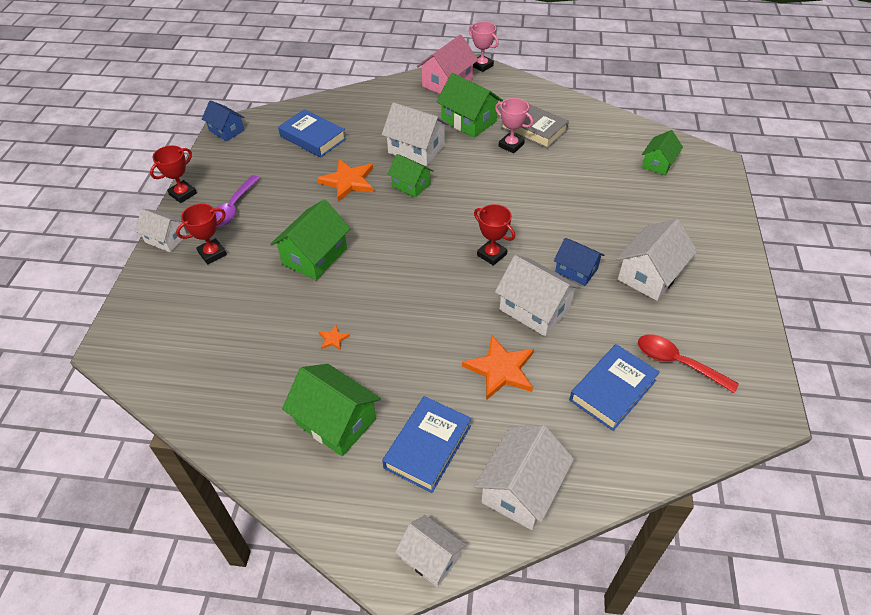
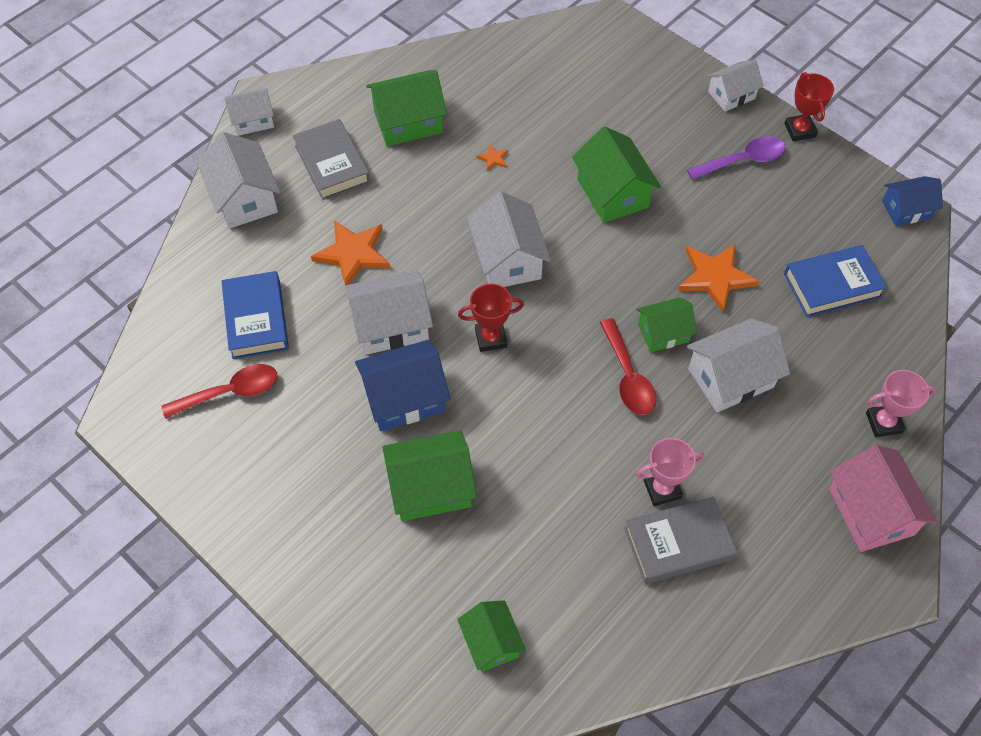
camera: 125 degrees right, 10 degrees up
red trophy [176,204,227,264] -> none
purple spoon [215,175,260,227] -> purple spoon turned 105 degrees clockwise [687,137,786,180]
blue book [382,396,471,493] -> grey book [293,119,370,200]
green house [437,73,503,138] -> green house moved to [382,430,477,521]
pink trophy [469,21,499,72] -> pink trophy moved to [866,370,936,437]
blue house [554,238,605,286] -> blue house [355,340,451,431], size x1.57
white house [616,219,697,301] -> white house moved to [467,191,551,287]
none -> red spoon [600,318,656,415]

